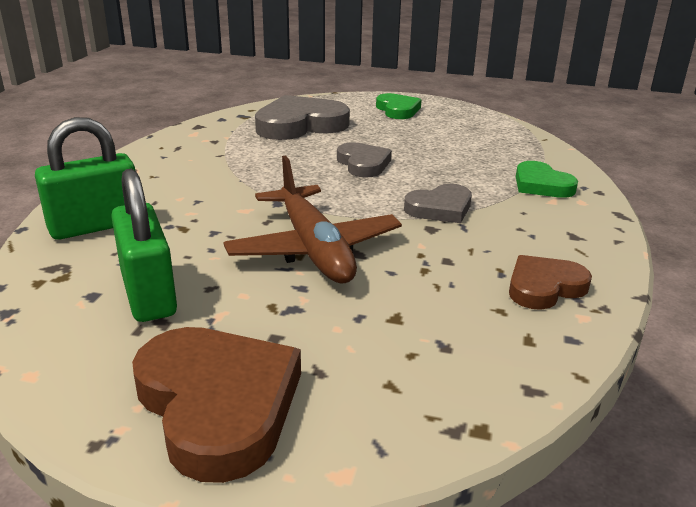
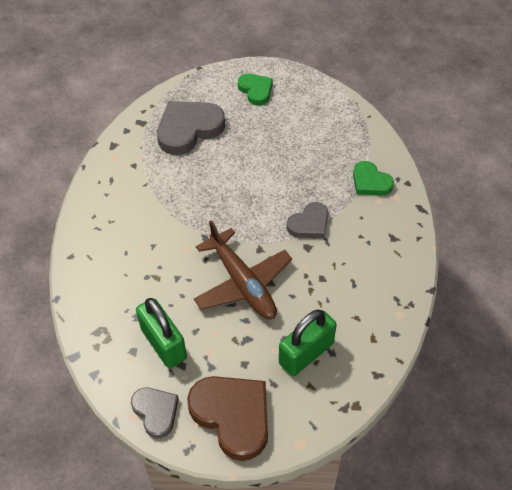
camera: 10 degrees left, 25 degrees up
green padlock [35,117,135,240] -> green padlock moved to [279,310,337,376]
grey heart [337,142,392,178] -> grey heart moved to [131,388,179,438]
brown heart [509,255,592,310] -> none

